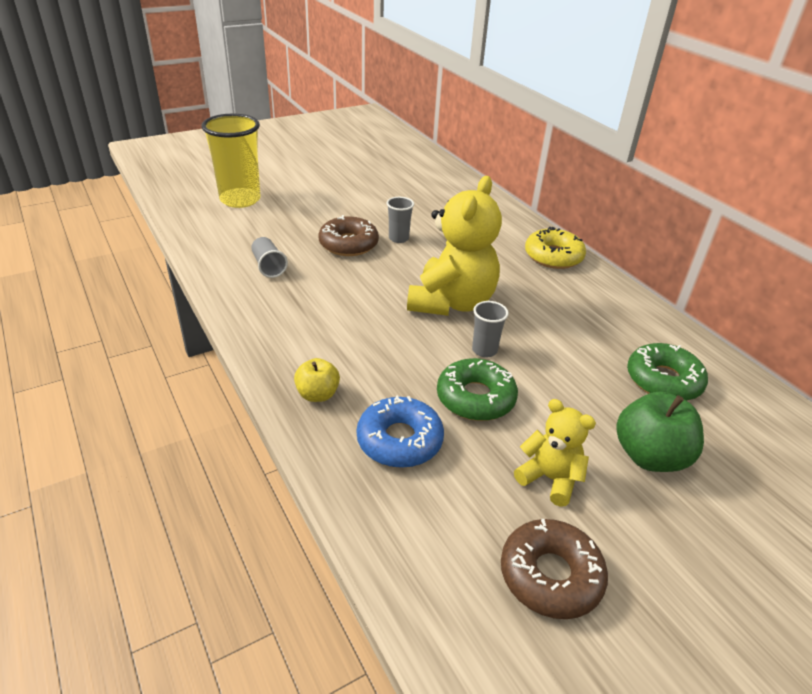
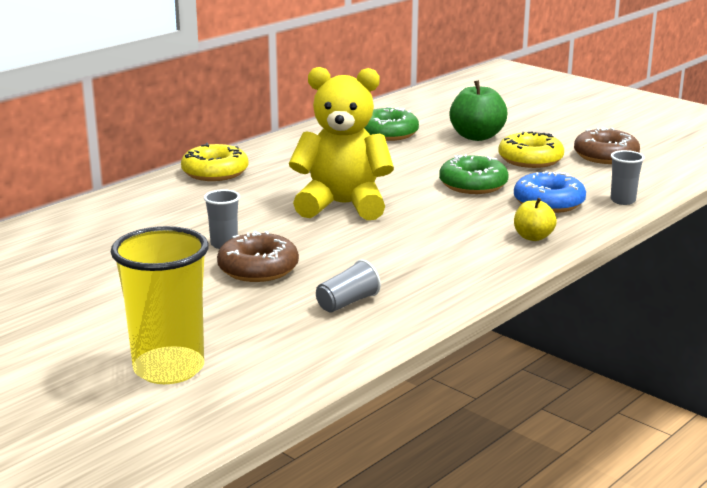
camera: 105 degrees left, 15 degrees down
grey cup [472,301,509,358] -> grey cup moved to [611,150,644,205]
yellow teddy bear [514,399,596,507] -> yellow donut [498,131,564,168]

